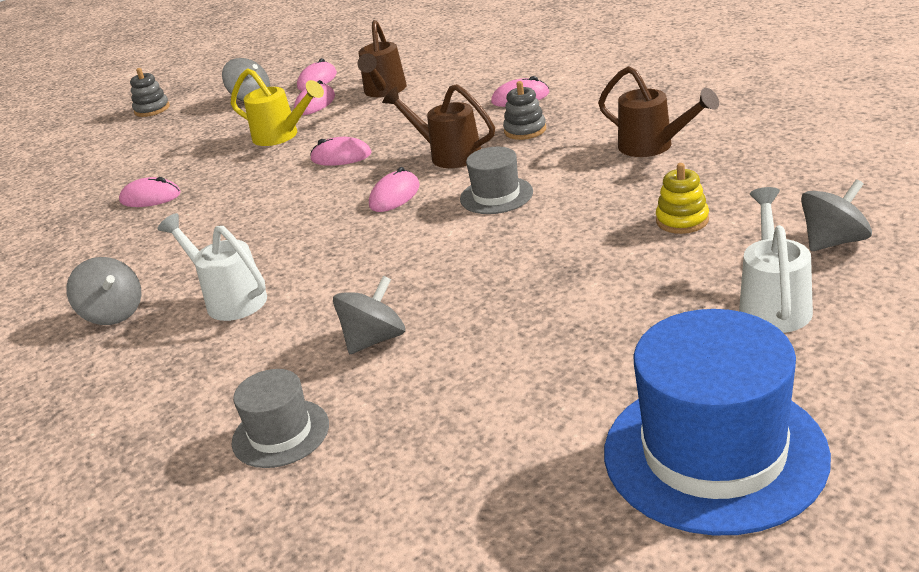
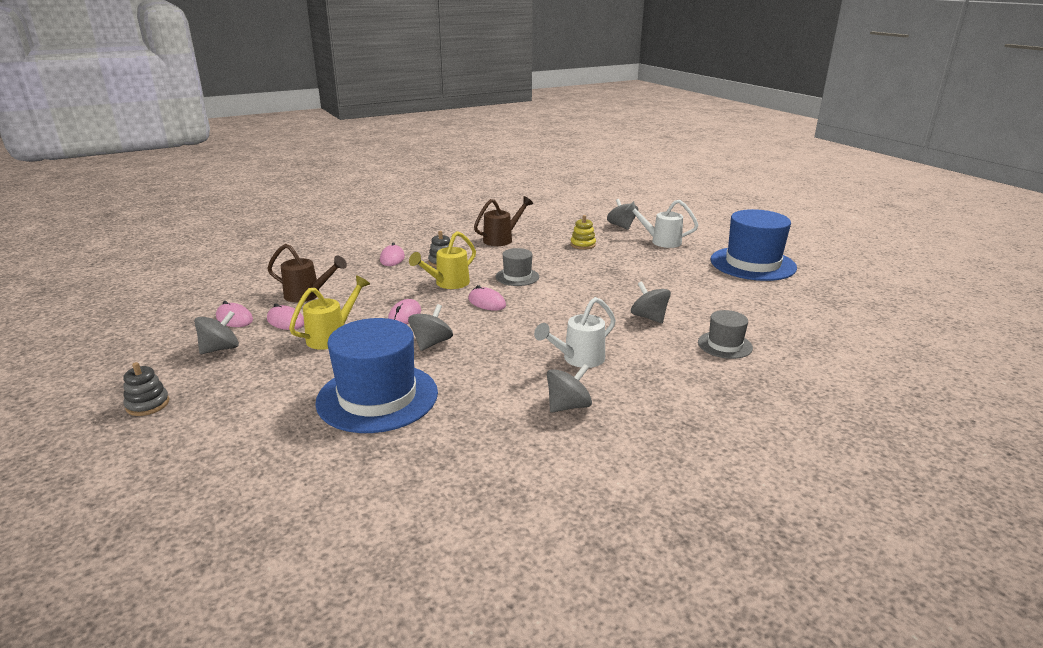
camera: 85 degrees left, 5 degrees down
pink mouse [119,177,181,207] -> blue hat [315,318,438,433]
brown watering can [382,84,495,168] -> yellow watering can [409,231,476,289]
none -> grey spinning top [408,304,453,351]

